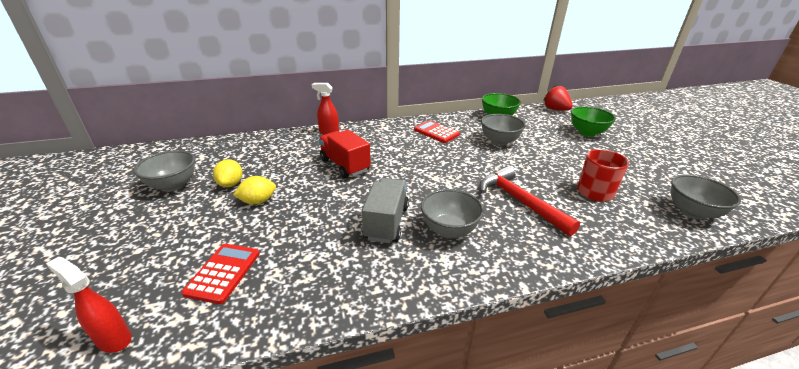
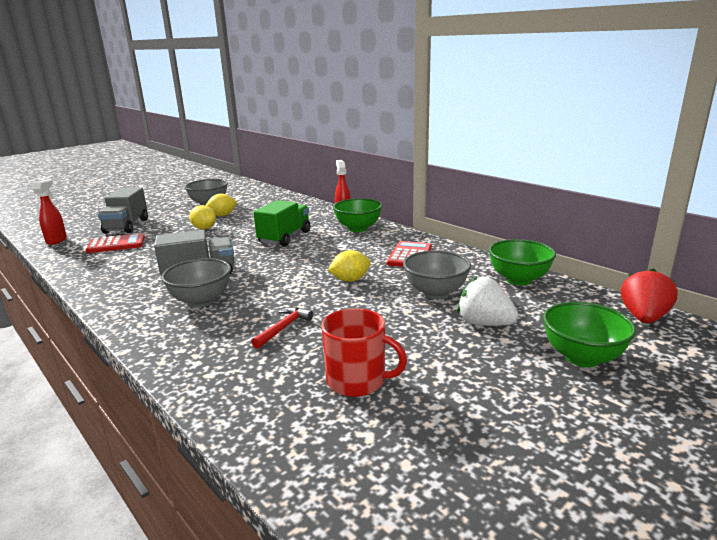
camera: 65 degrees right, 10 degrees down
red truck [319,130,371,178] -> green truck [254,200,310,247]
red hammer [480,166,580,236] -> red hammer [251,307,313,349], size x0.52
grey bowl [671,174,741,220] -> none
none -> grey truck [98,187,148,234]
none -> yellow lemon [328,250,371,282]
none -> green bowl [333,198,382,232]
none -> white strawberry [458,277,518,326]

